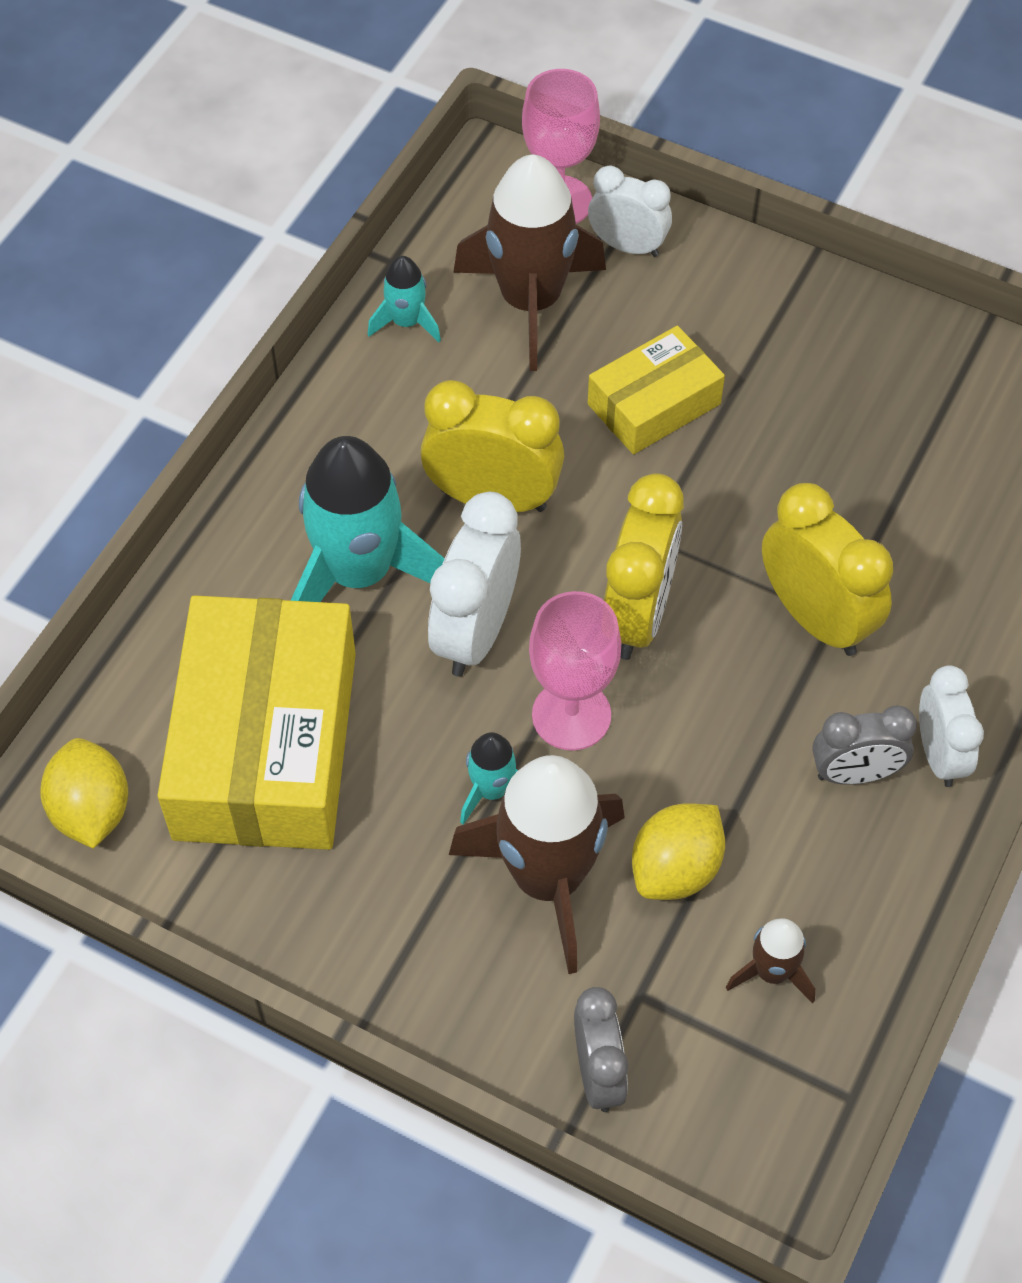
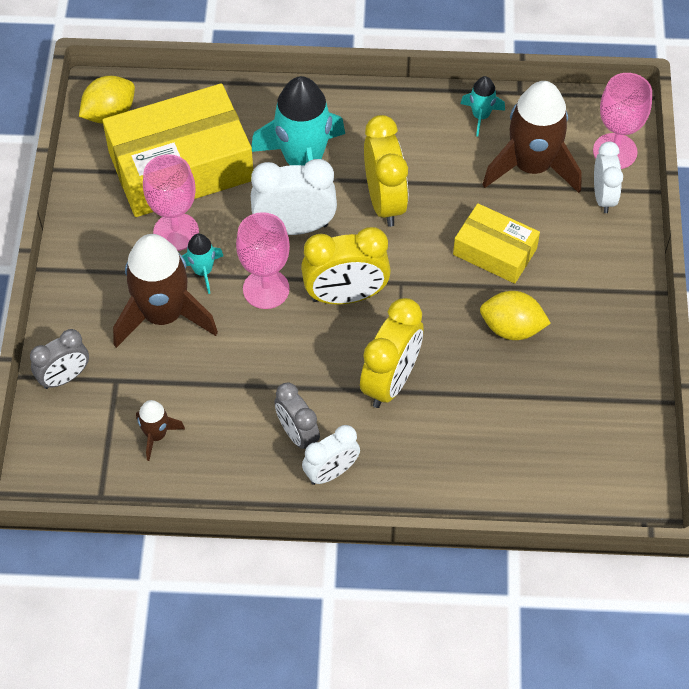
camera: 65 degrees right, 0 degrees up
yellow lemon [632,803,725,900] -> yellow lemon moved to [480,291,551,340]
none -> pink goblet [143,154,199,251]

